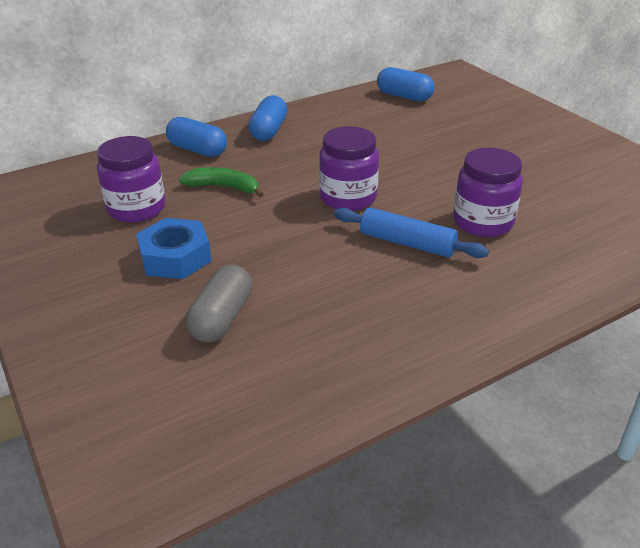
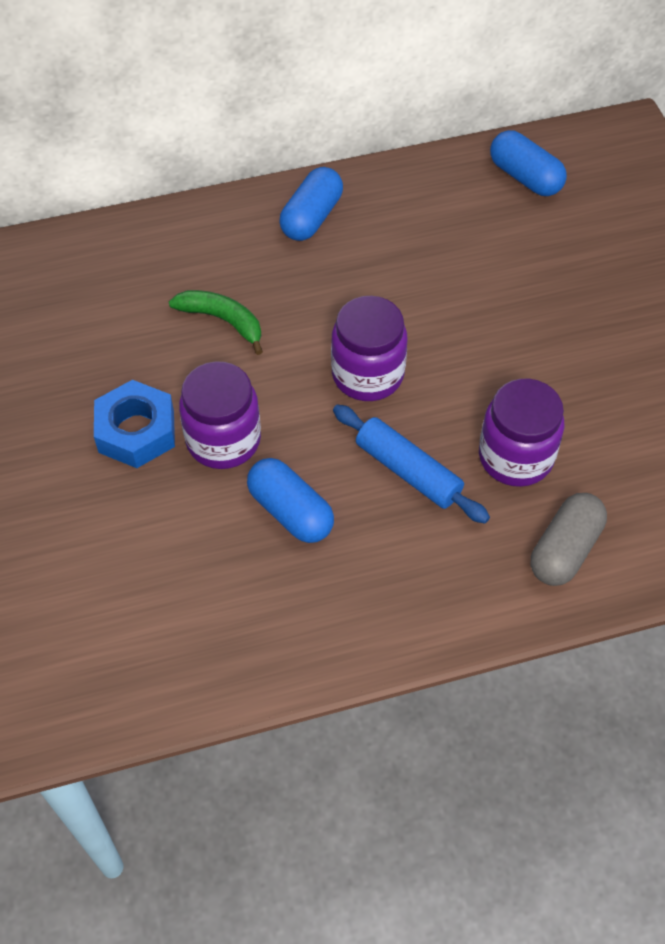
camera: 15 degrees right, 20 degrees up
purple jar [97,136,165,223] -> purple jar moved to [179,362,261,469]
blue capsule [166,117,227,157] -> blue capsule moved to [247,458,334,543]
grey capsule [186,265,252,342] -> grey capsule moved to [531,493,607,586]

